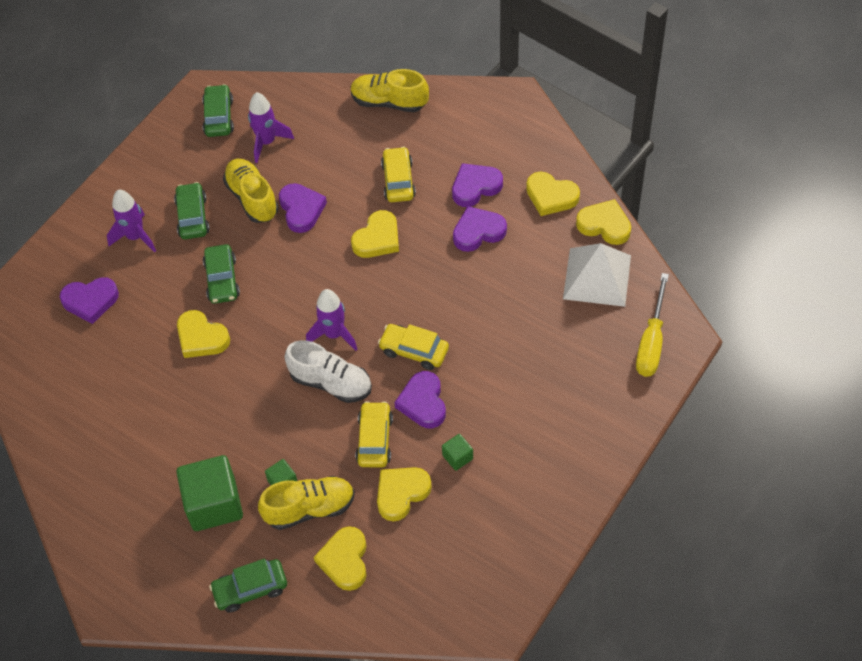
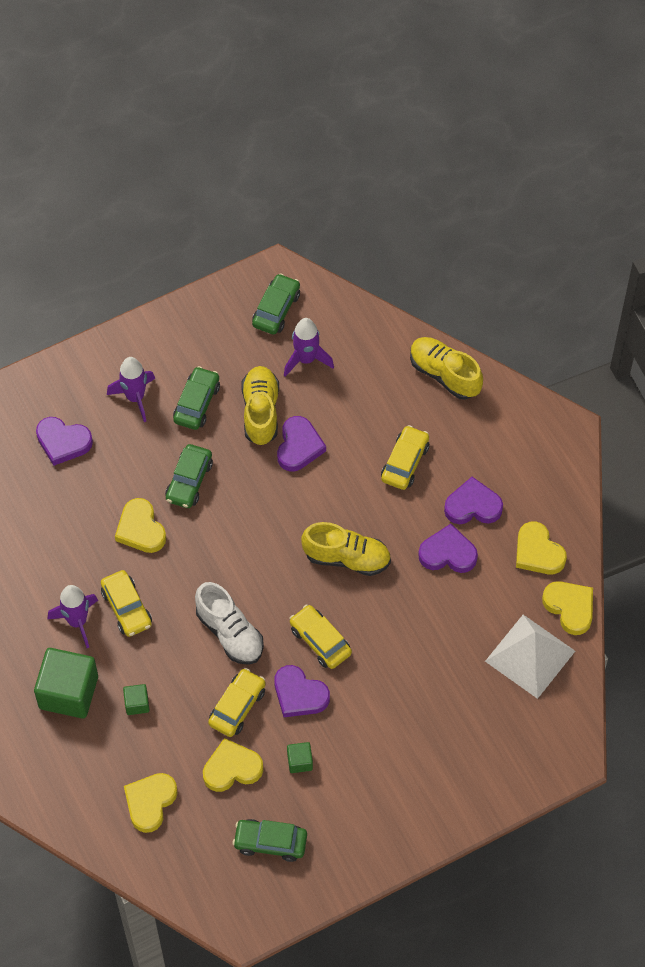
camera: 25 degrees right, 5 degrees up
green car [209,558,287,613] -> green car moved to [233,819,307,862]
yellow shoe [258,476,355,530] -> yellow shoe moved to [301,522,391,576]
purple rocket [306,289,358,351] -> purple rocket moved to [48,585,98,648]
yellow heart [351,210,399,258] -> none
purple heart [394,371,446,428] -> purple heart turned 75 degrees counterclockwise [274,665,330,717]
yellow screwdriver [636,273,669,377] -> none
none -> yellow car [101,570,152,637]

